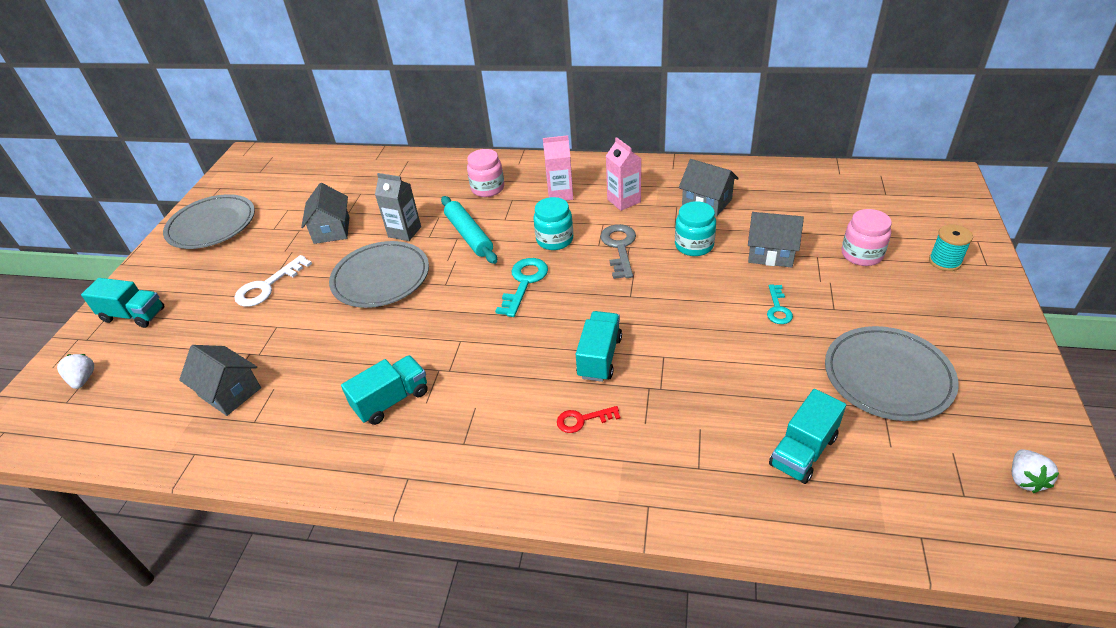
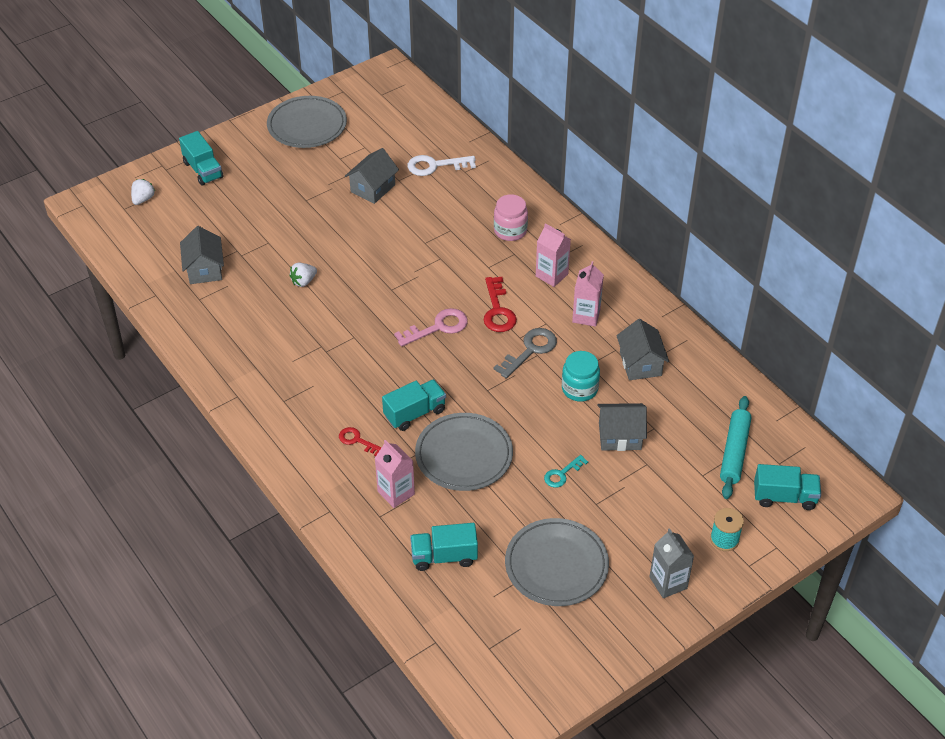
camera: 40 degrees right, 5 degrees up
white key [235,255,312,307] -> white key moved to [407,155,476,176]
grey plate [329,241,429,308] -> grey plate moved to [415,413,513,491]
turquoise truck [341,355,428,425] -> turquoise truck moved to [754,464,821,510]
grey carton [375,173,421,241] -> grey carton moved to [649,528,694,598]
turquoise rolling pin [441,196,497,264] -> turquoise rolling pin moved to [720,396,751,499]
turquoise key [495,258,548,317] -> pink key [394,308,468,347]
turquoise jar [533,197,573,250] -> red key [483,277,517,332]
grey house [748,212,804,268] -> grey house turned 60 degrees counterclockwise [597,403,647,451]
pink jar [841,209,892,266] -> none
white strawberry [1012,449,1059,493] -> white strawberry moved to [289,263,317,287]
none -> pink carton [375,440,415,508]

